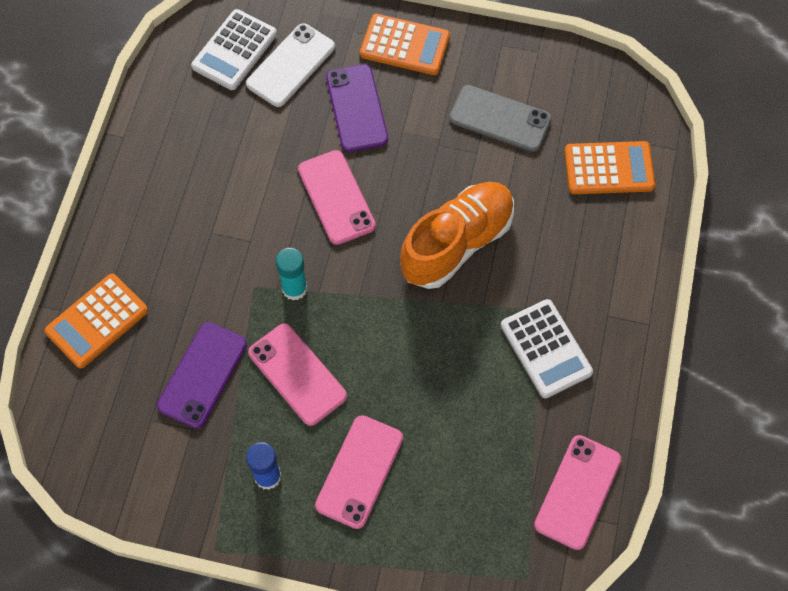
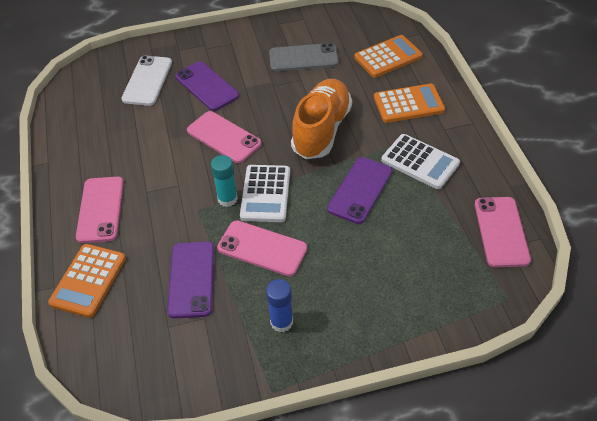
camera: 25 degrees left, 15 degrees down
white calculator [191,9,277,90] -> white calculator moved to [240,165,290,222]
pink phone [315,415,403,529] -> pink phone moved to [76,177,124,243]
orange calculator [360,14,450,75] -> orange calculator moved to [374,84,445,123]
none -> purple phone [327,157,392,224]

